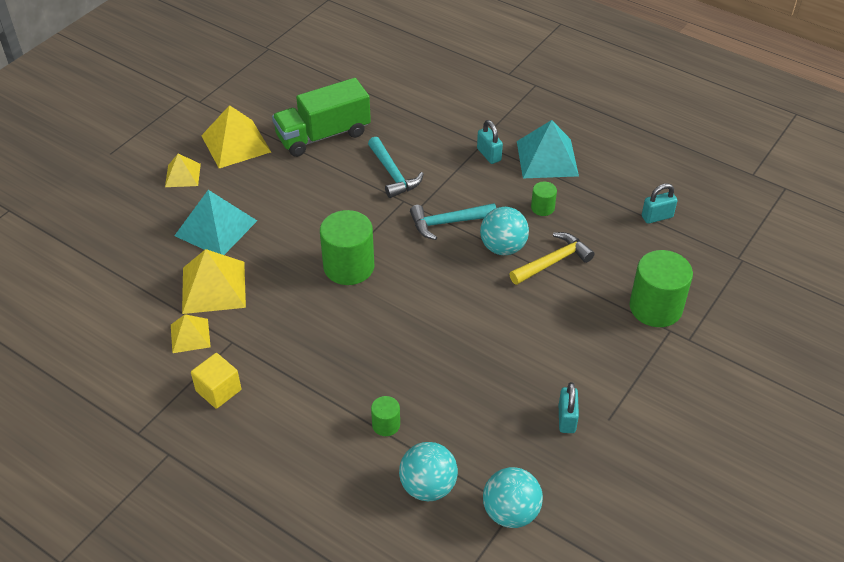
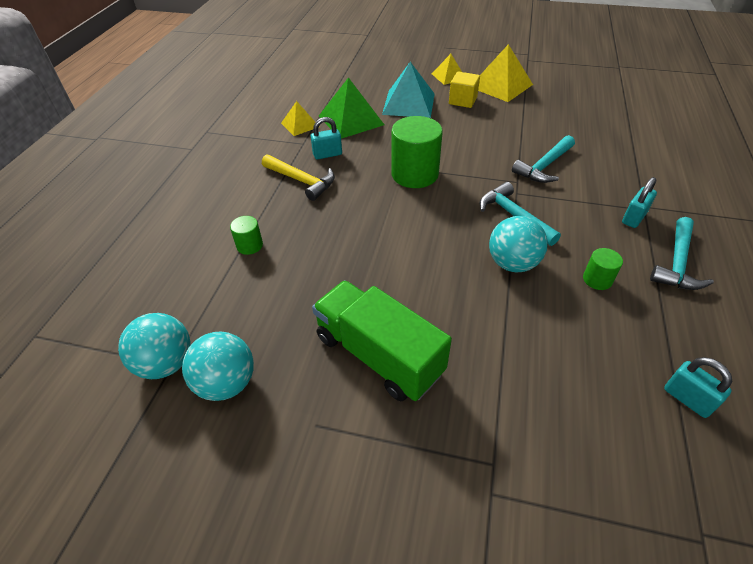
camera: 70 degrees right, 0 degrees up
yellow pyramid [182,249,246,314] -> green pyramid [319,77,384,139]
yellow cube [191,353,241,409] -> yellow cube moved to [449,72,480,108]
green truck [272,78,371,157] -> green truck moved to [312,280,452,401]
turquoise ball [399,442,458,501] -> turquoise ball moved to [182,332,254,401]
yellow hammer [509,232,595,285] -> yellow hammer moved to [262,154,335,201]
turquoise pyramid [517,120,579,178] -> turquoise hammer [650,217,714,290]
turquoise padlock [559,382,579,433] -> turquoise padlock moved to [311,117,342,160]
green cylinder [629,250,693,327] -> none

